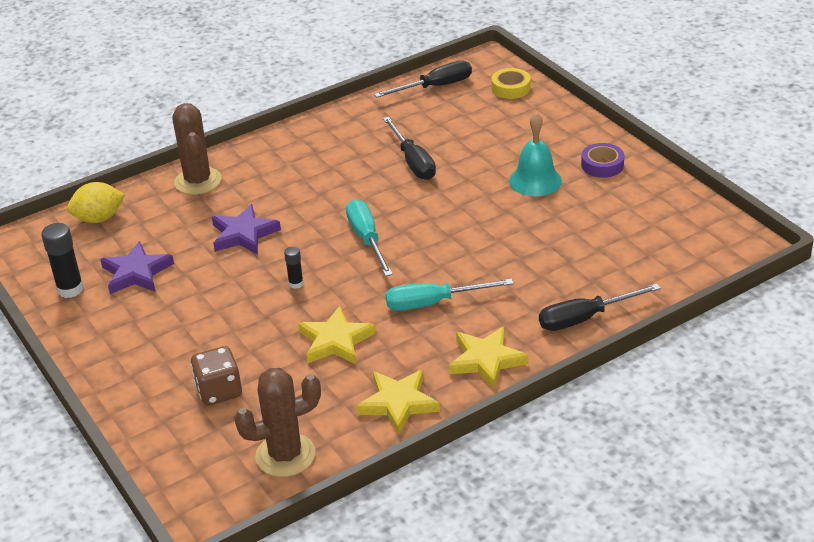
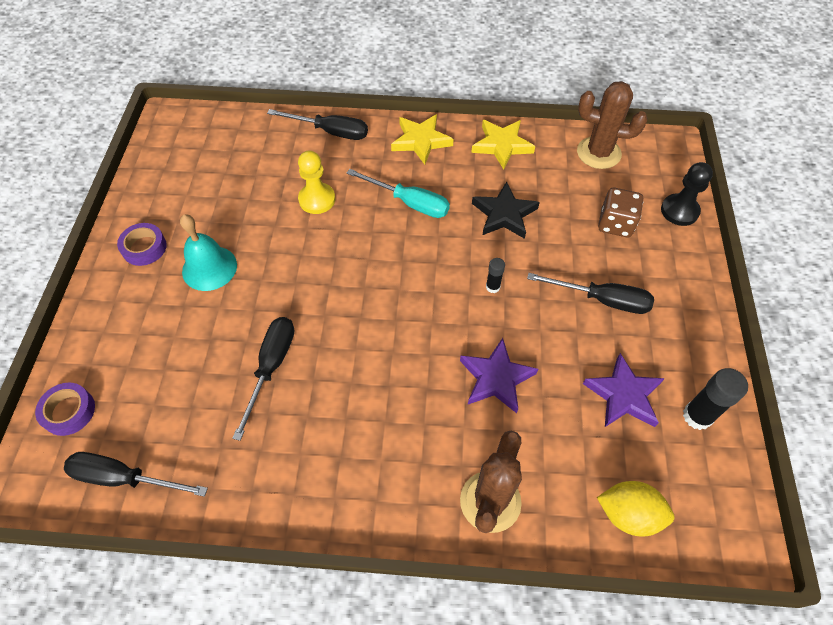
camera: 145 degrees left, 20 degrees up
yellow star [298,306,376,364] -> black star [472,182,540,239]
turquoise screwdriver [346,199,393,276] -> none
yellow tape [492,68,531,99] -> purple tape [35,383,95,436]
none -> yellow pawn [298,151,335,214]
none -> black screwdriver [527,273,654,314]
none -> black pawn [661,162,713,226]

